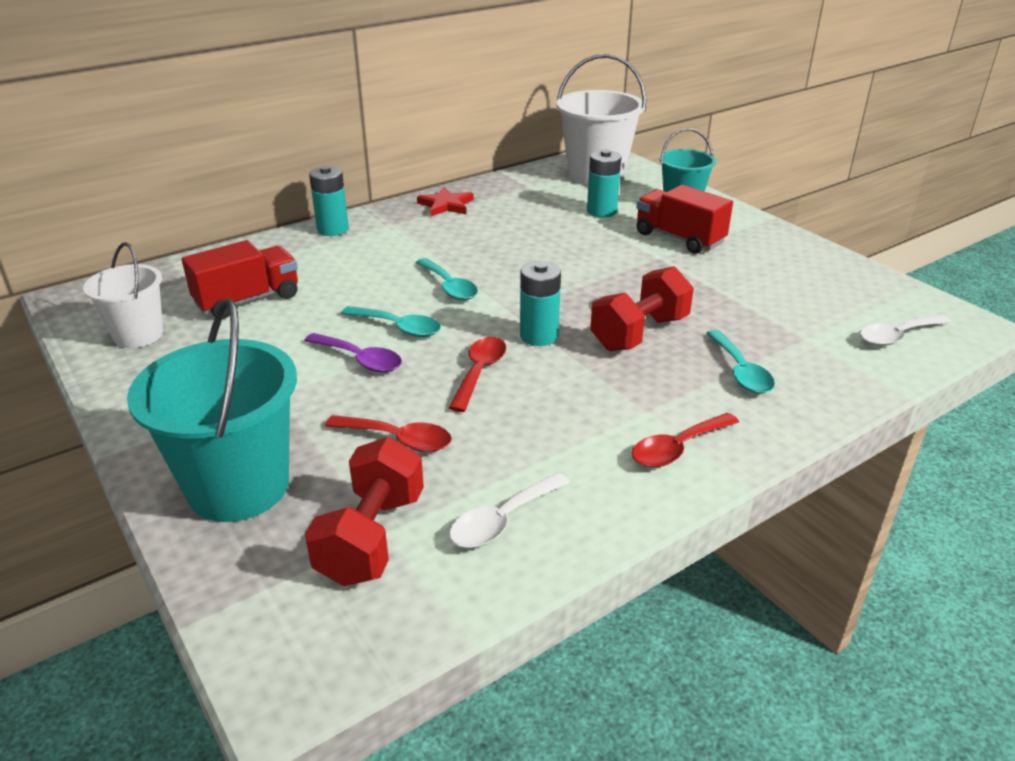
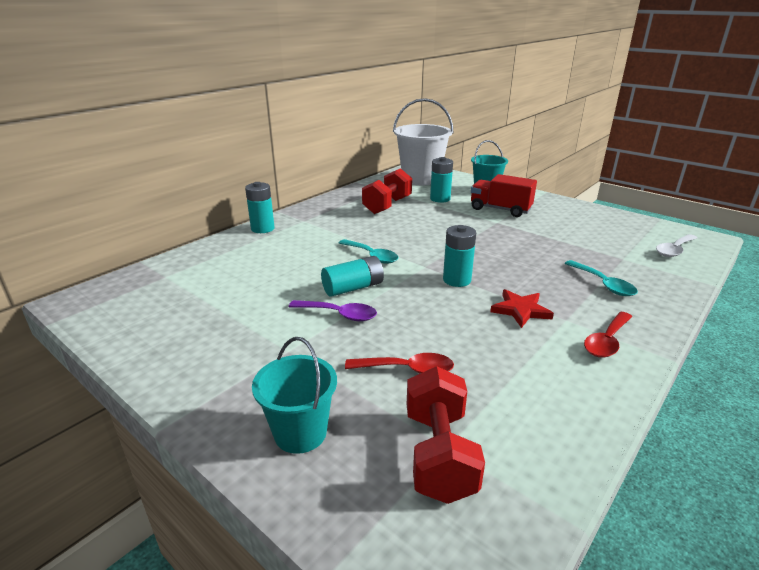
camera: 15 degrees left, 5 degrees down
white bucket [83,242,163,348] -> none
turquoise bucket [127,298,297,522] -> turquoise bucket [252,337,337,454], size x0.60
red truck [182,240,298,319] -> none
turquoise spoon [341,306,441,337] -> turquoise battery [321,256,384,297]
red star [417,187,474,216] -> red star moved to [490,289,554,328]
red spoon [449,337,506,412] -> none
white spoon [449,472,570,548] -> none
red dumbbell [590,266,694,351] -> red dumbbell moved to [362,168,412,214]

